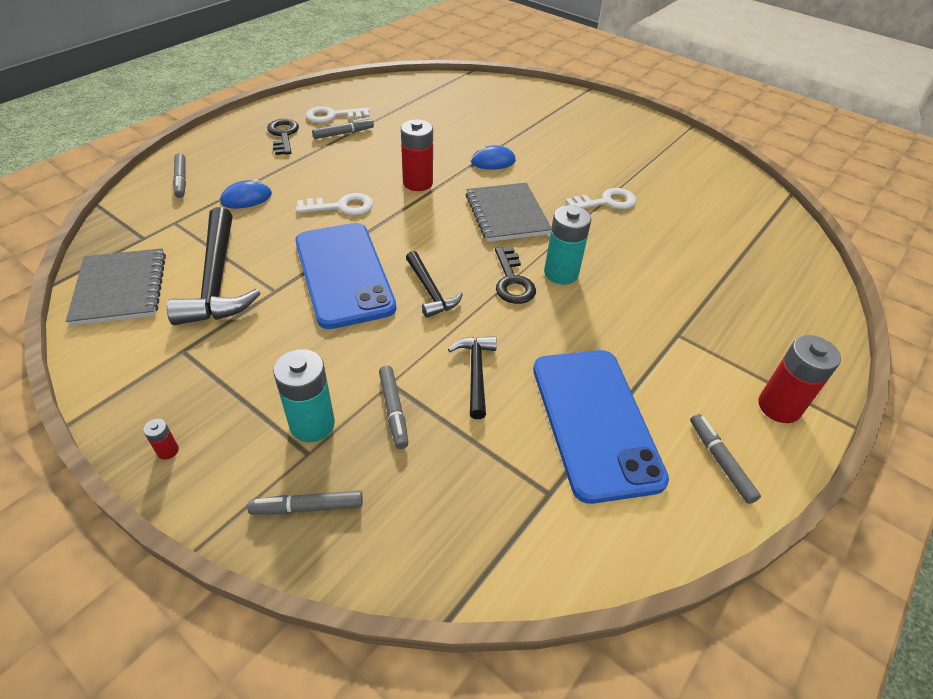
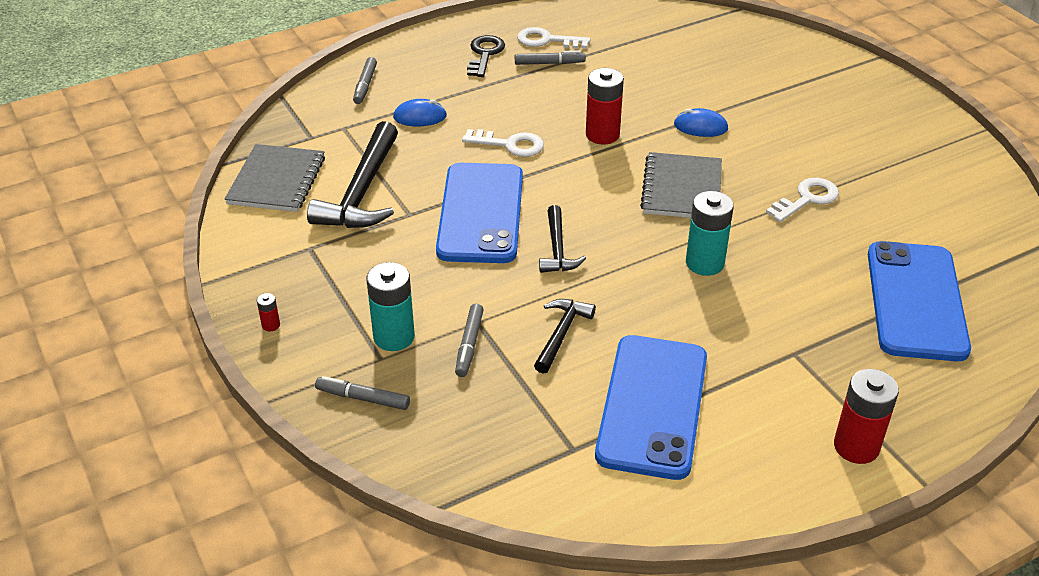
camera: 25 degrees right, 5 degrees down
black key [495,247,536,304] -> none
white key [565,188,636,209] -> white key turned 45 degrees counterclockwise [766,178,839,222]
grey marker [690,414,761,504] -> none
none -> blue phone [868,241,971,361]

